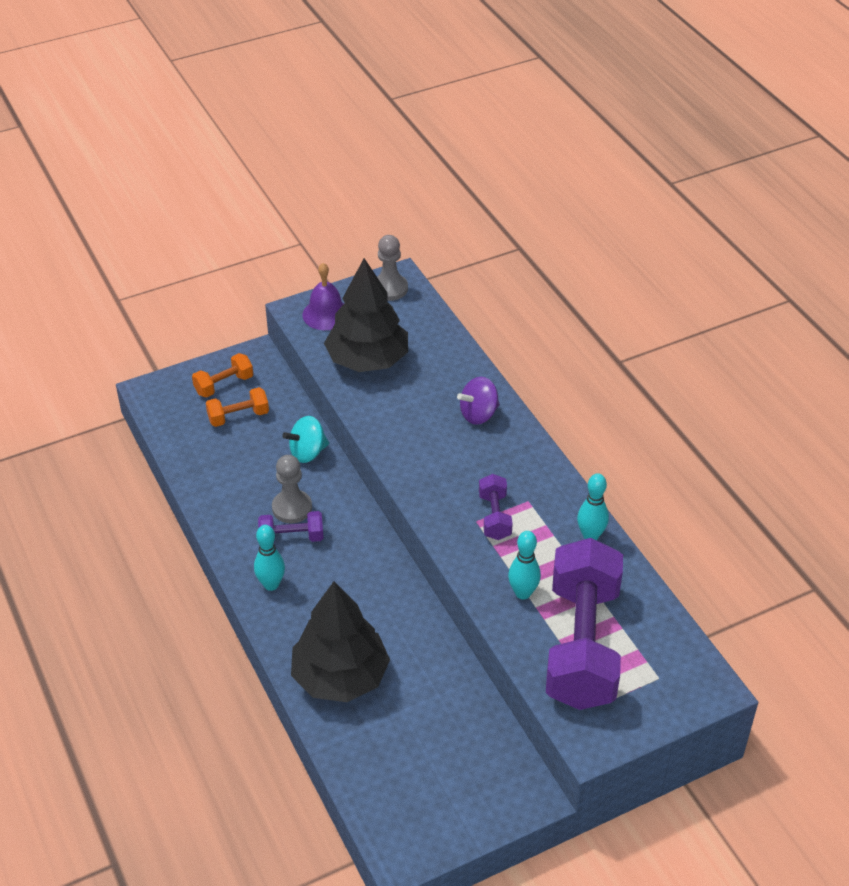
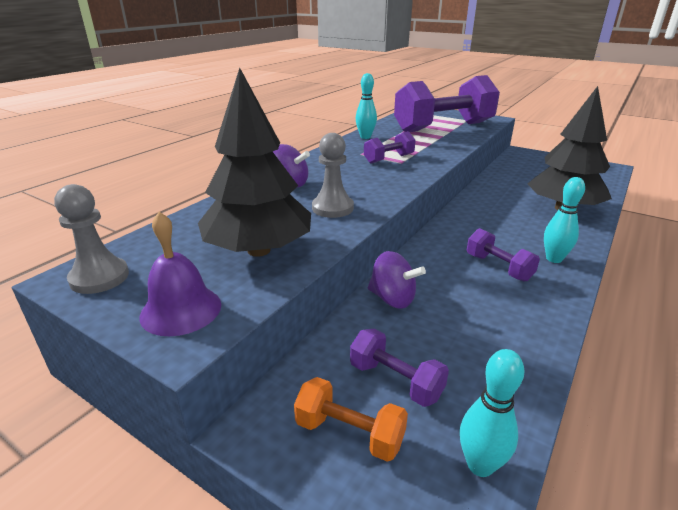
camera: 120 degrees left, 15 degrees down
orange dumbbell [206,387,269,427] -> purple dumbbell [350,329,449,407]
grey pawn [272,455,312,523] -> grey pawn moved to [312,133,354,218]
turquoise spinning top [282,416,329,463] -> purple spinning top [368,251,426,309]
turquoise bowling pin [508,531,541,599] -> turquoise bowling pin moved to [460,349,524,477]

